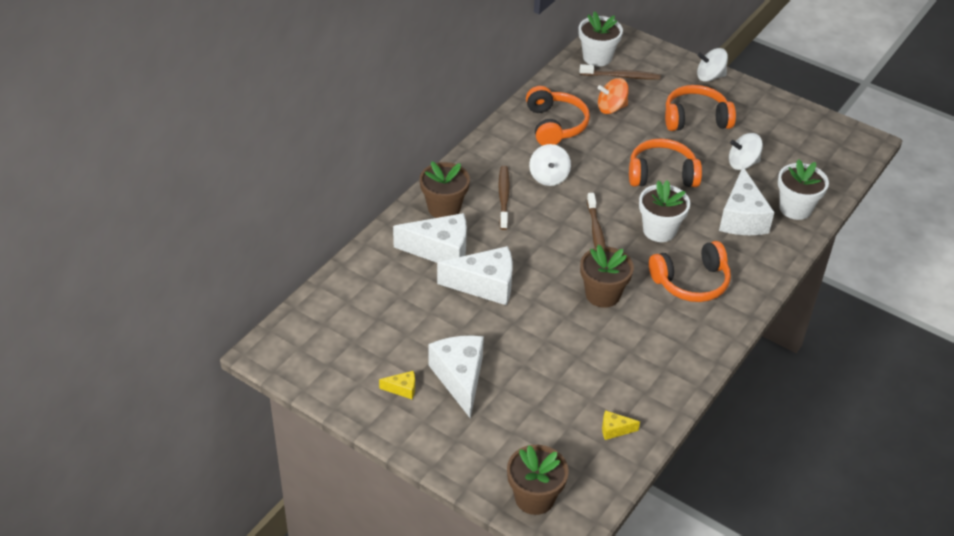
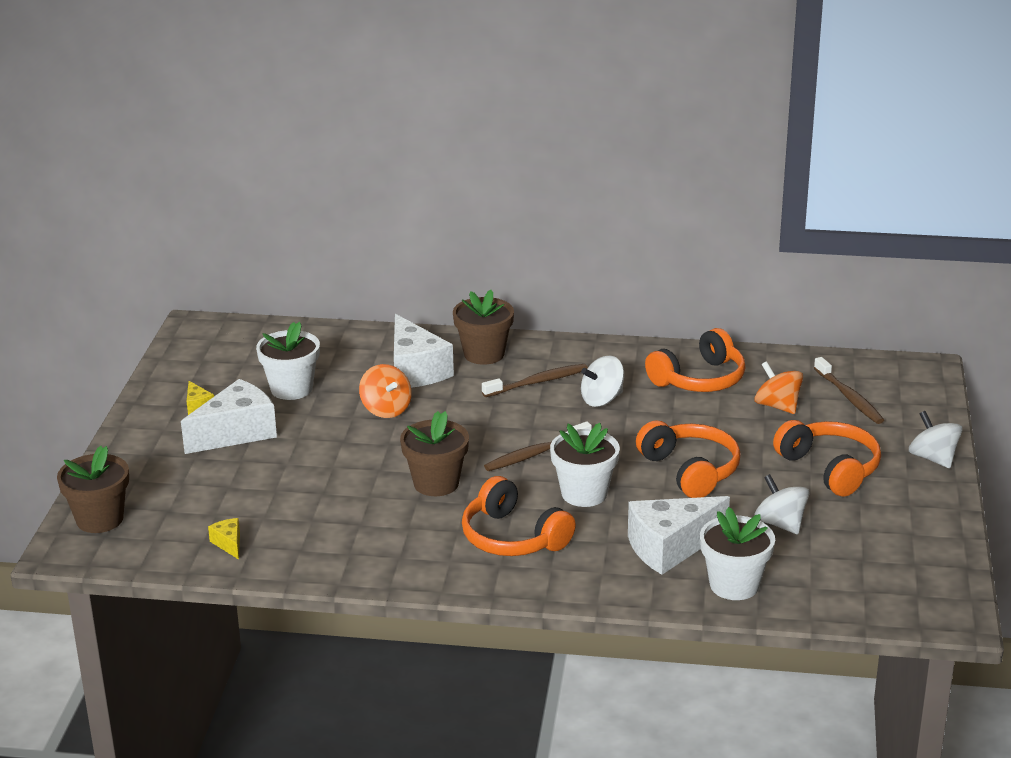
camera: 65 degrees right, 15 degrees down
white cheese [437,246,513,305] -> orange spinning top [359,364,412,418]
white flower pot [579,11,623,67] -> white flower pot moved to [256,322,320,400]

